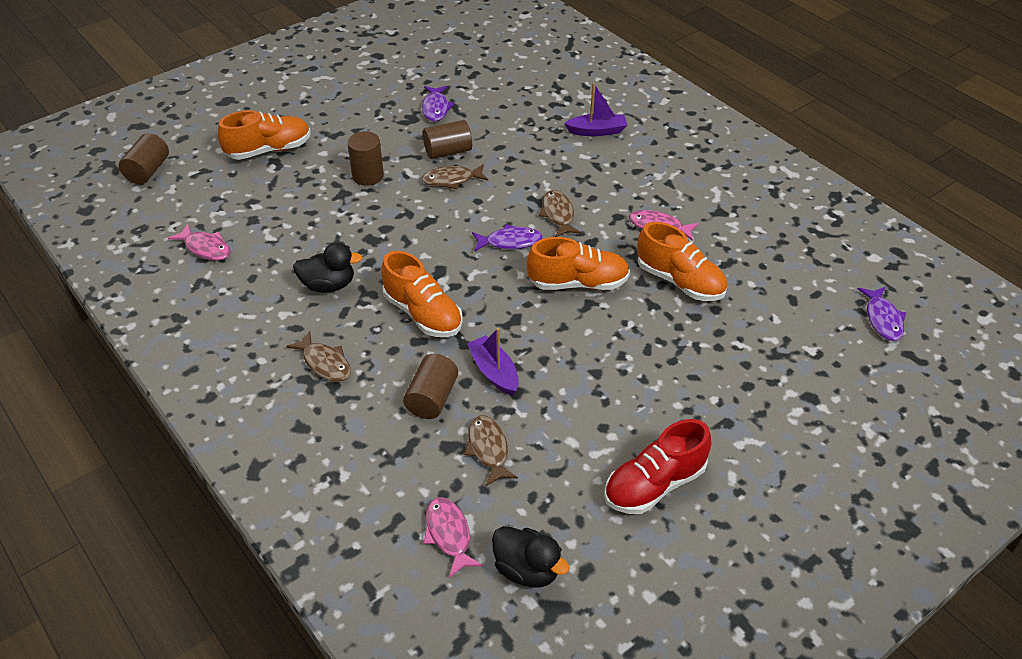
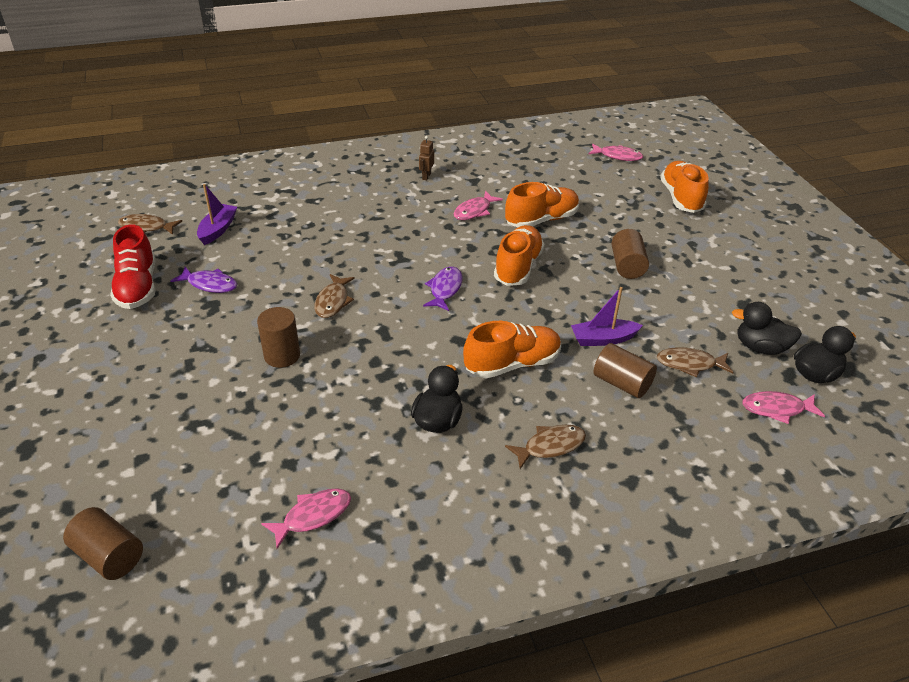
camera: 70 degrees left, 5 degrees down
orange shoe [218,110,311,160] -> orange shoe moved to [660,161,709,213]
brown cylinder [423,120,472,159] -> brown cylinder moved to [611,229,649,279]
brown fish [539,190,581,237] -> brown fish moved to [118,214,182,235]
purple boat [564,83,627,136] -> purple boat moved to [197,184,237,245]
red shoe [604,419,711,514] -> red shoe moved to [110,224,155,309]
purple fish [858,287,906,341] -> pink fish [588,144,643,161]
none -> brown robot [419,136,434,180]
none -> black duck [732,302,802,355]

